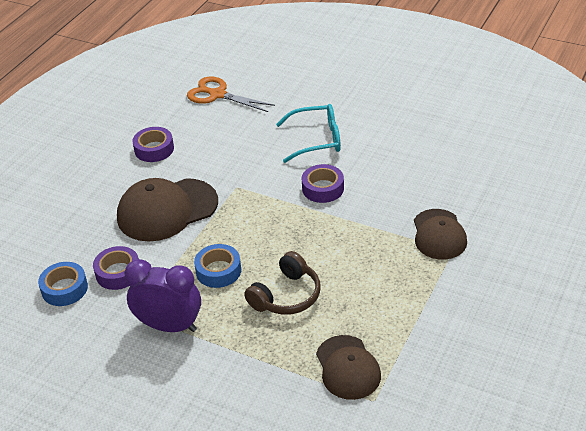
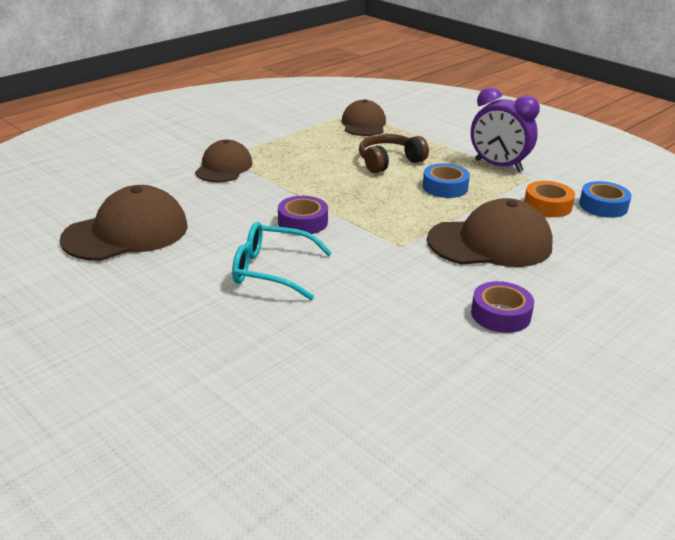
camera: 165 degrees left, 10 degrees down
purple tape [93,246,139,290] -> orange tape [524,181,575,217]
orange scissors [187,77,275,112] -> none
none -> brown cap [60,185,188,261]

